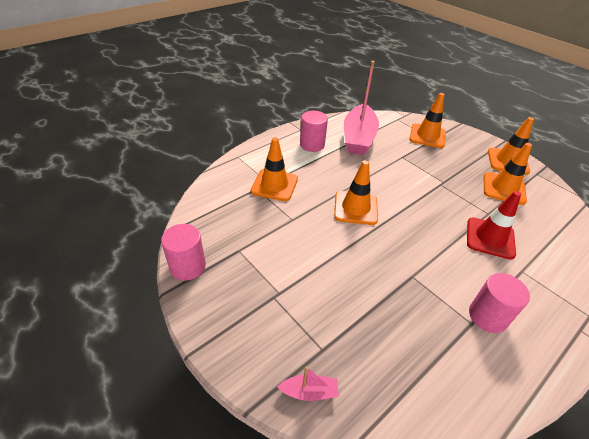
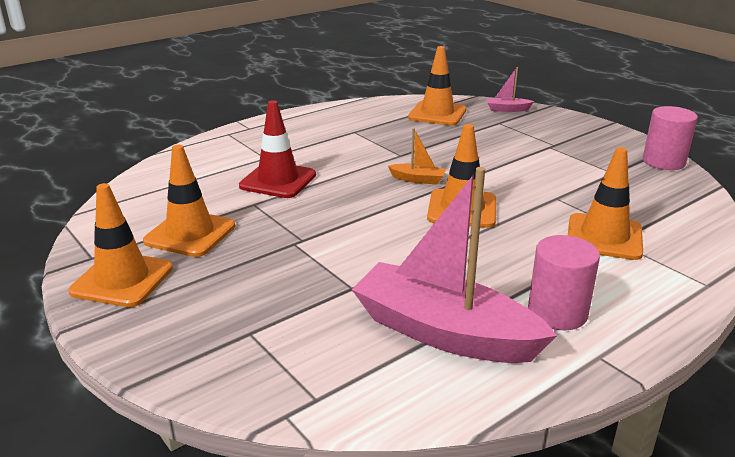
camera: 175 degrees left, 15 degrees down
pink boat [344,61,379,155] -> pink boat turned 75 degrees counterclockwise [351,167,557,363]
orange traffic cone [410,93,446,148] -> orange traffic cone moved to [408,46,467,126]
pink cylinder [469,273,530,333] -> none
none -> orange boat [388,128,446,184]

